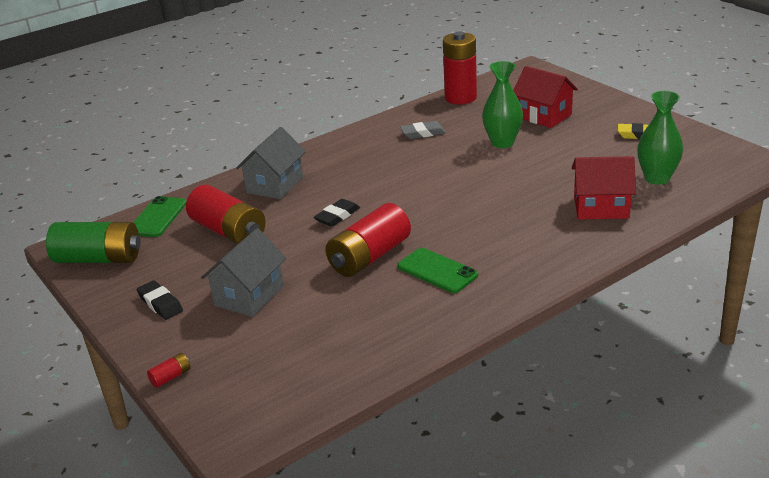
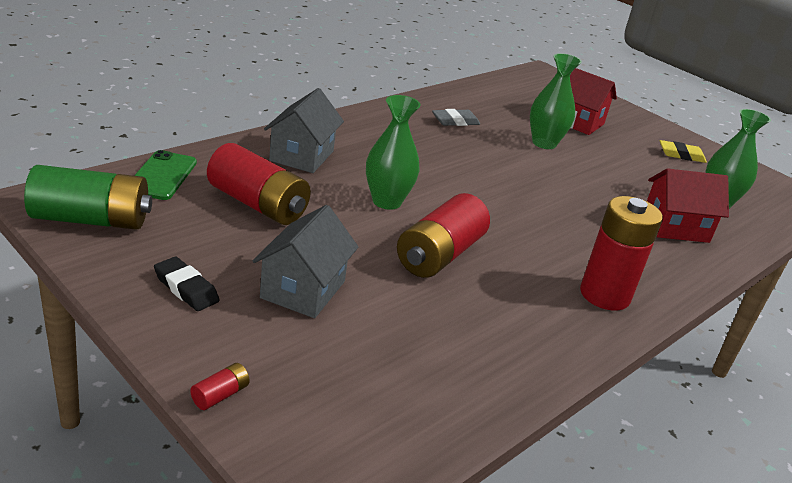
camera: 15 degrees left, 0 degrees up
black eraser [314,199,360,226] -> green vase [366,95,421,210]
green phone [397,248,478,293] -> none
red battery [443,32,477,105] -> red battery moved to [580,196,663,311]

